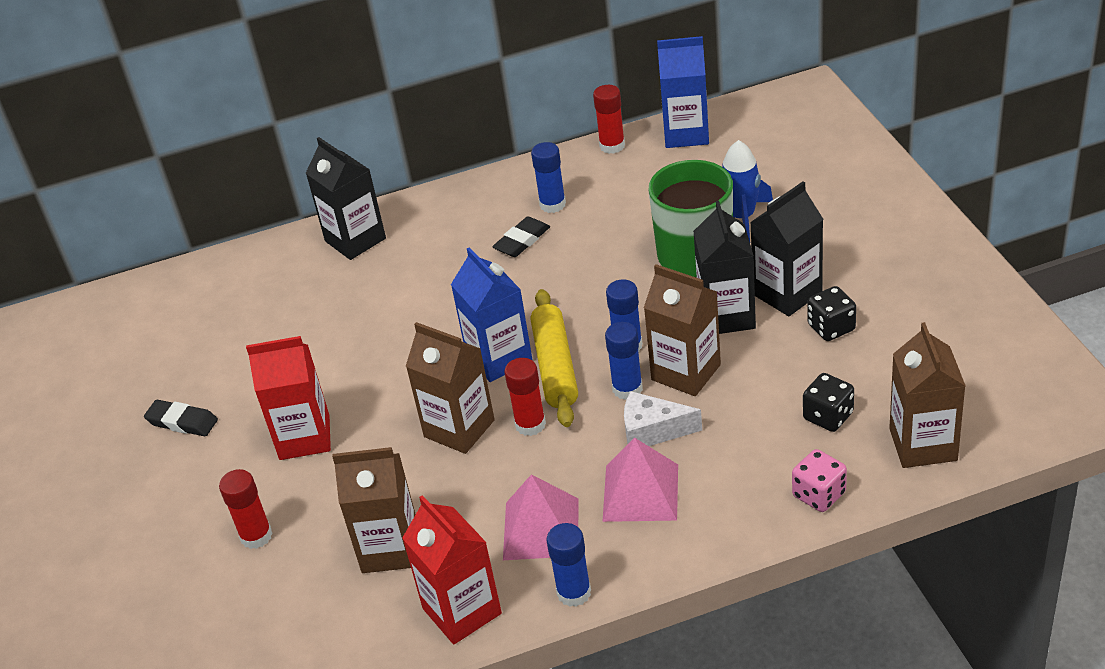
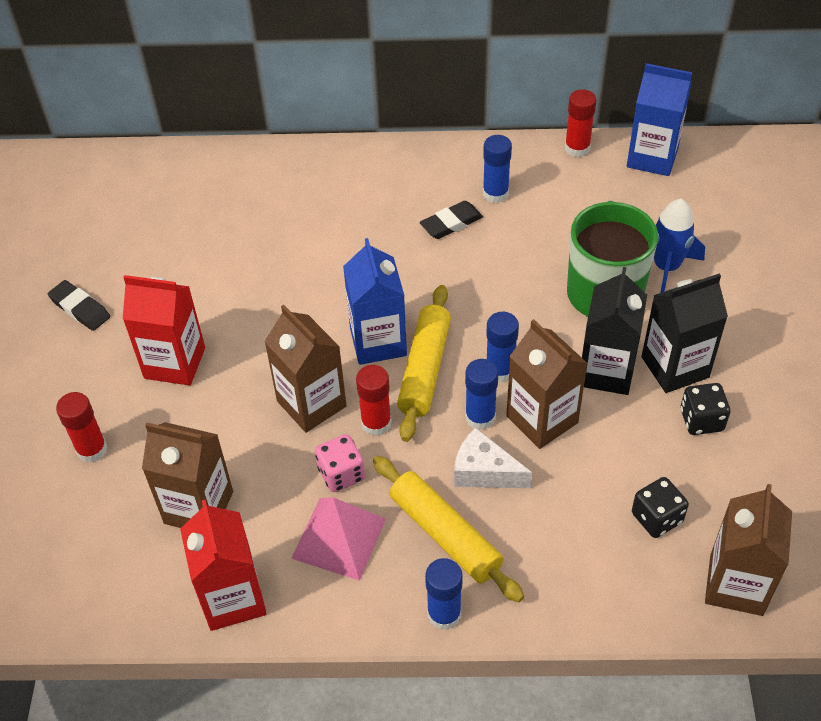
camera: 15 degrees right, 10 degrees up
black carton [306,137,386,260] -> none
blue glue stick [547,523,591,607] -> blue glue stick moved to [425,558,463,630]
pink pyramid [602,438,678,522] -> yellow rolling pin [373,456,524,602]
pink dice [792,449,847,512] -> pink dice moved to [315,434,365,492]

